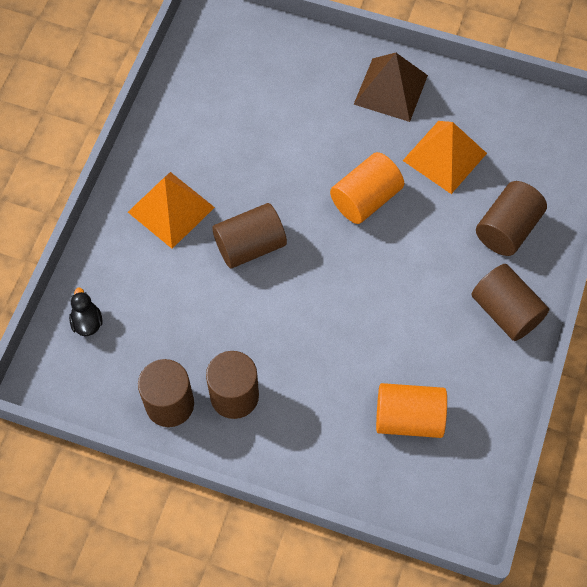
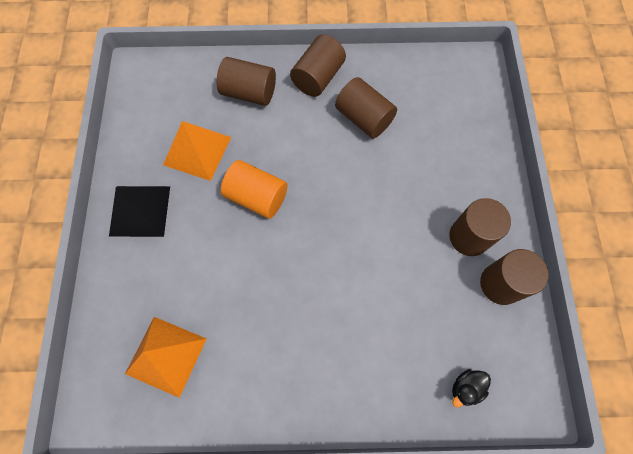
camera: 110 degrees left, 5 degrees up
orange pyramid [128,172,215,249] -> orange pyramid moved to [125,317,206,398]
brown cylinder [212,203,287,268] -> brown cylinder moved to [335,77,397,138]
brown pyramid [354,53,428,122] -> black pyramid [109,186,170,237]
orange cylinder [376,383,447,438] -> none

